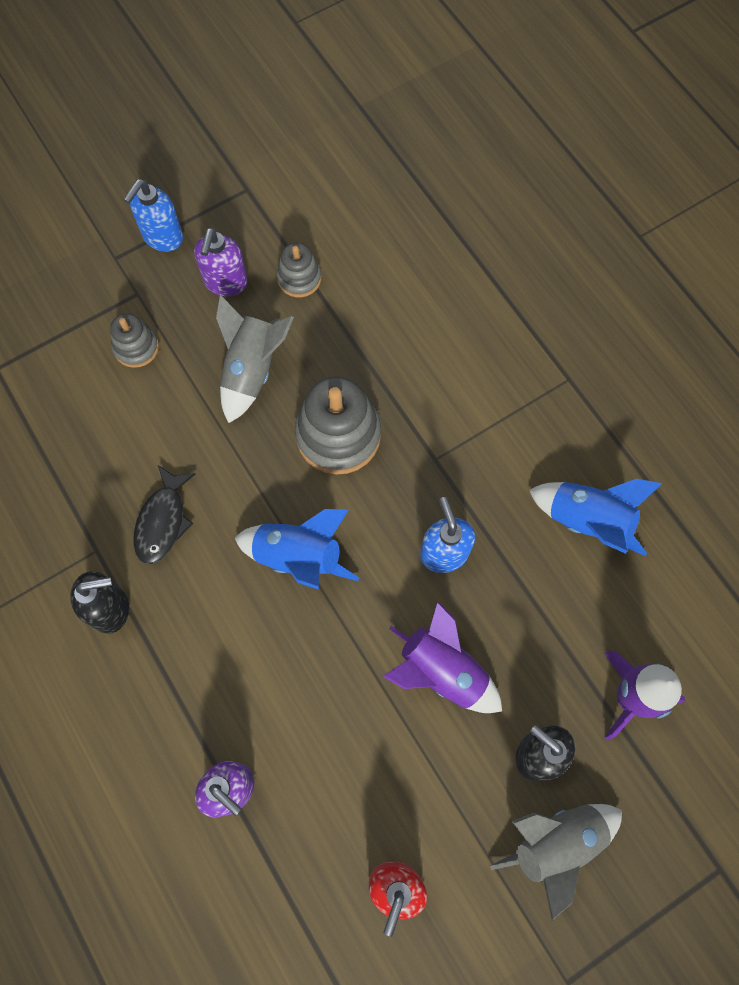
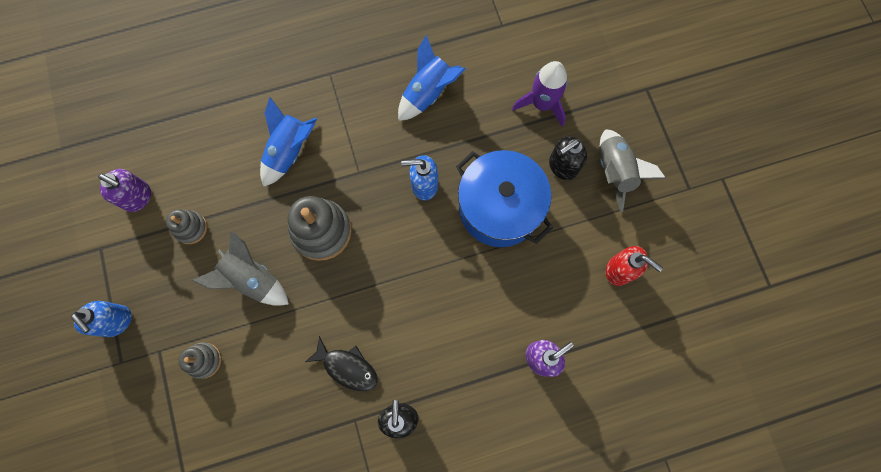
camera: 75 degrees left, 5 degrees up
purple soap dispenser [194,227,248,296] -> purple soap dispenser moved to [98,169,151,212]
blue rocket [235,509,359,590] -> blue rocket moved to [260,97,317,187]
purple rocket [382,601,502,713] -> blue pot [456,150,553,247]

